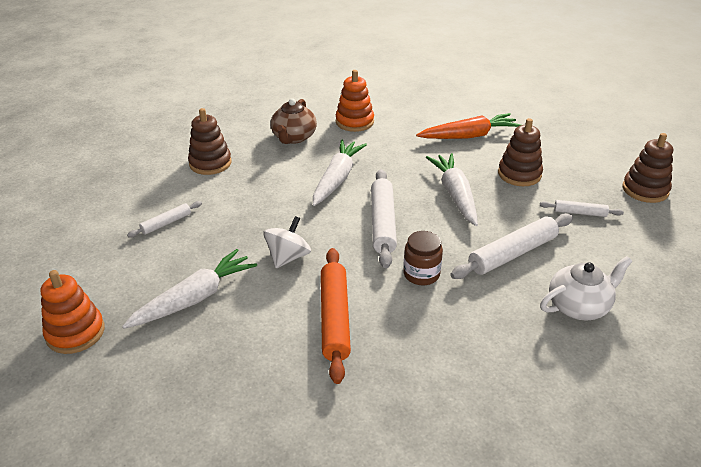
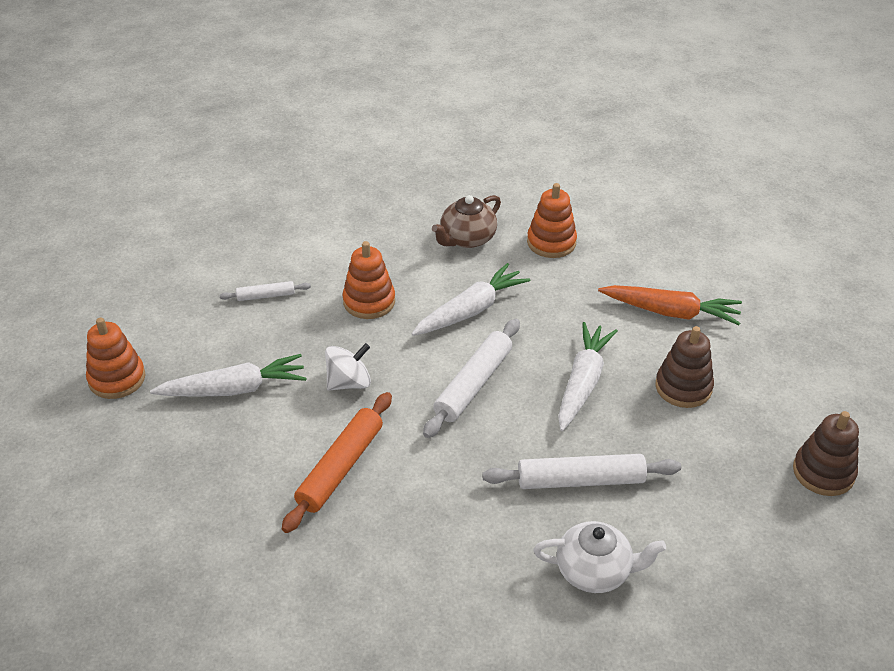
camera: 30 degrees right, 5 degrees up
brown stacking toy [188,108,232,175] -> none
brown jar [403,231,443,285] -> none
white rolling pin [540,200,624,217] -> none
none -> orange stacking toy [342,241,395,319]

